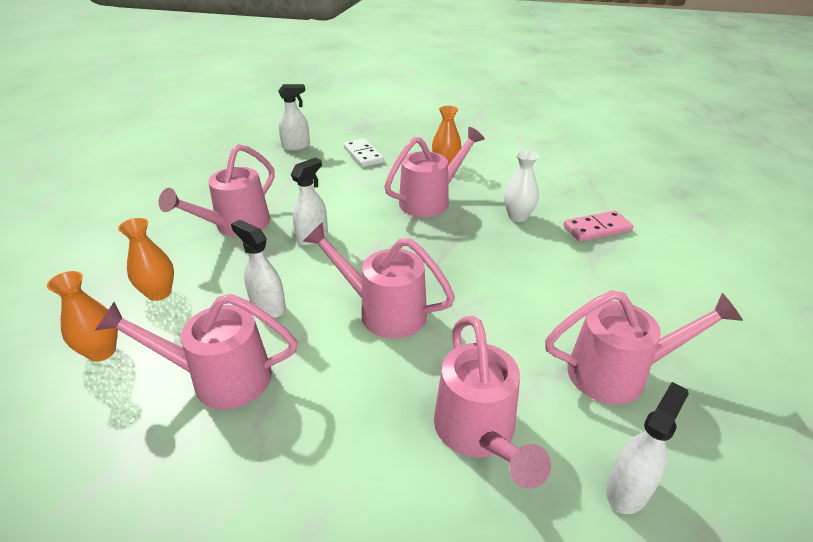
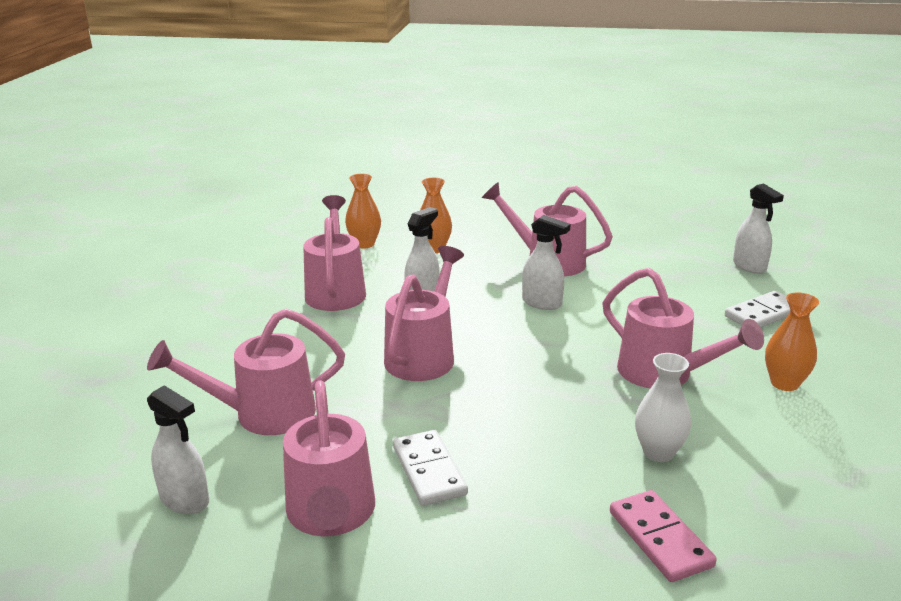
camera: 85 degrees right, 10 degrees down
none -> white domino [393,430,468,506]

